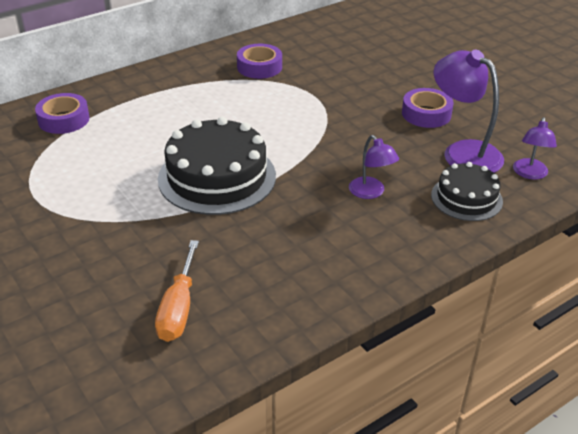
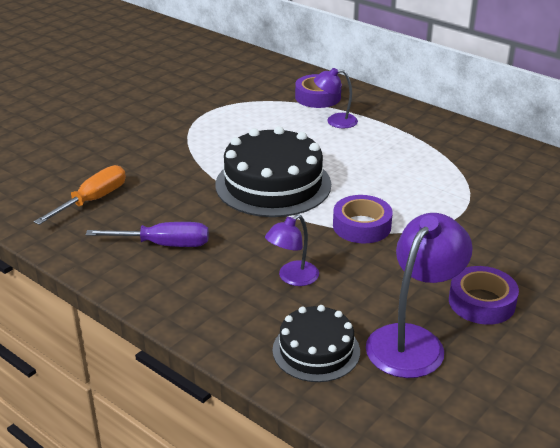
camera: 75 degrees right, 5 degrees down
orange screwdriver [155,240,199,342] -> orange screwdriver turned 135 degrees clockwise [34,165,126,225]
purple tape [237,44,282,79] -> purple tape moved to [333,195,393,244]
purple lamp [513,117,557,180] -> purple lamp moved to [314,68,358,128]
none -> purple screwdriver [86,222,209,247]

